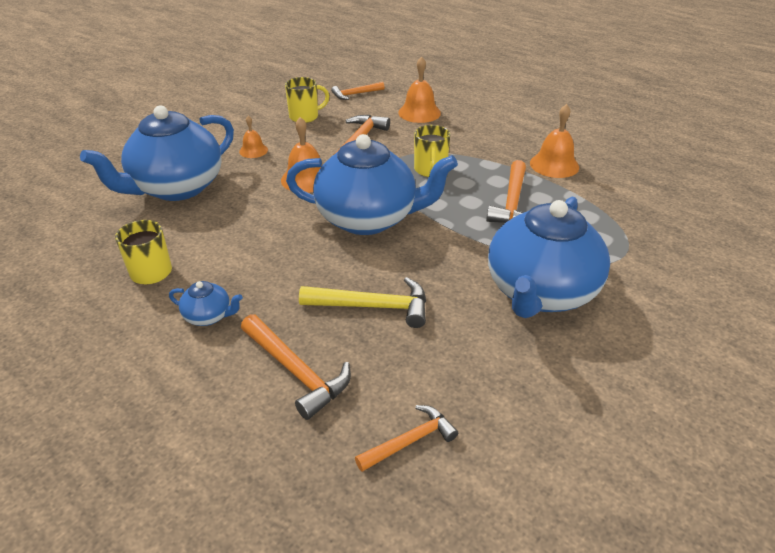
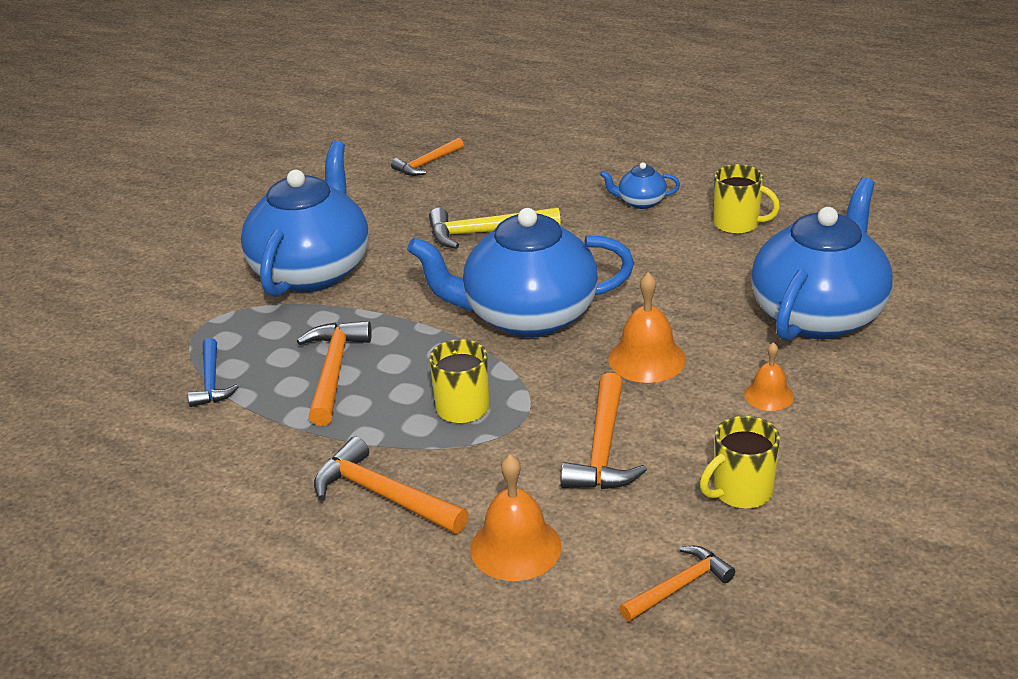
camera: 170 degrees right, 5 degrees down
orange hammer [241,314,351,420] -> orange hammer moved to [314,437,469,534]
orange bell [530,104,579,178] -> none
none -> blue hammer [188,338,239,407]

